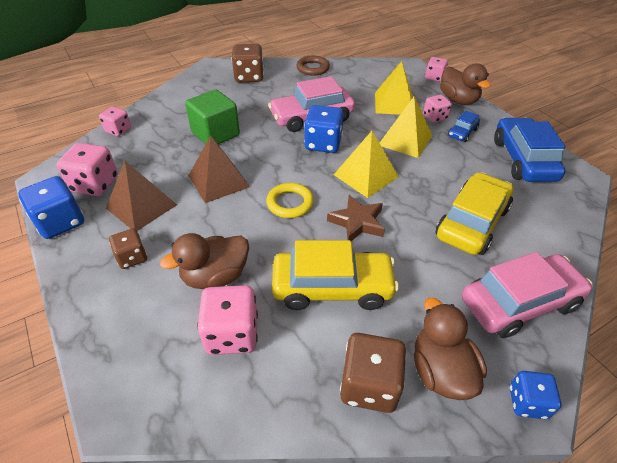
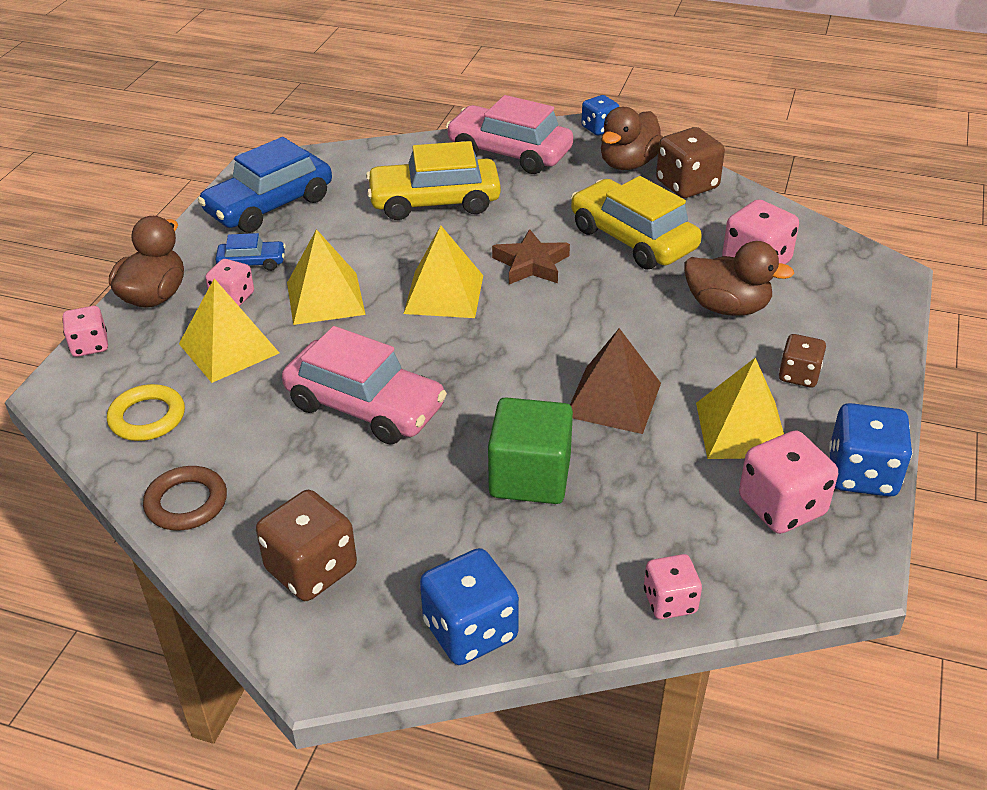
camera: 130 degrees left, 5 degrees down
brown pyramid [106,161,177,231] -> yellow pyramid [696,358,784,459]
yellow ring [266,183,314,218] -> yellow ring moved to [107,384,185,441]
blue dice [304,105,344,153] -> blue dice moved to [420,548,519,665]

